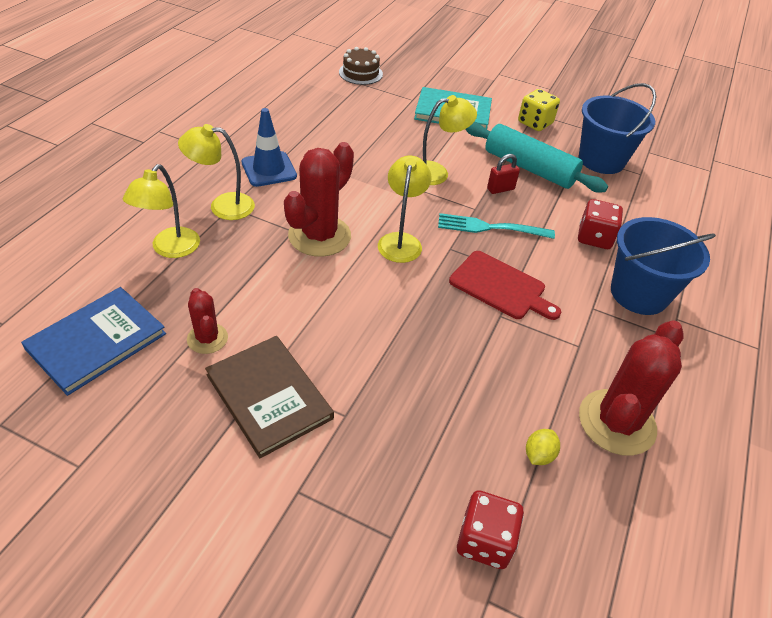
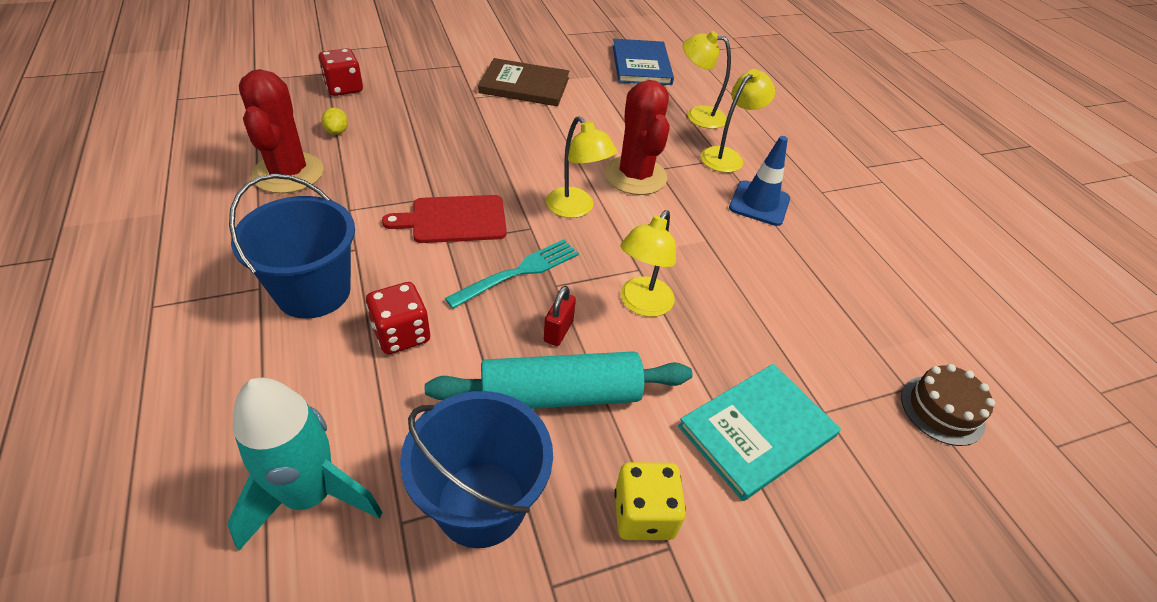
camera: 135 degrees right, 0 degrees up
yellow lamp [123,164,200,258] -> yellow lamp turned 45 degrees counterclockwise [683,31,731,129]
red cactus [187,288,228,354] -> none
none -> turquoise rocket [227,378,383,551]

